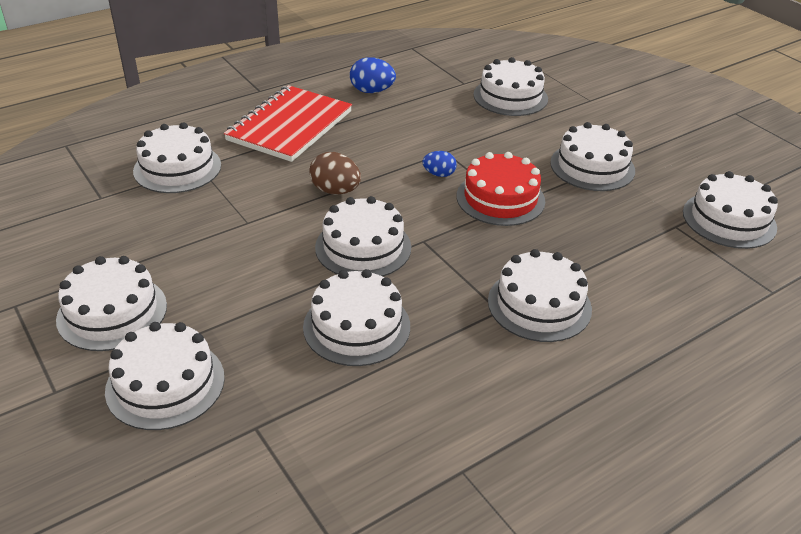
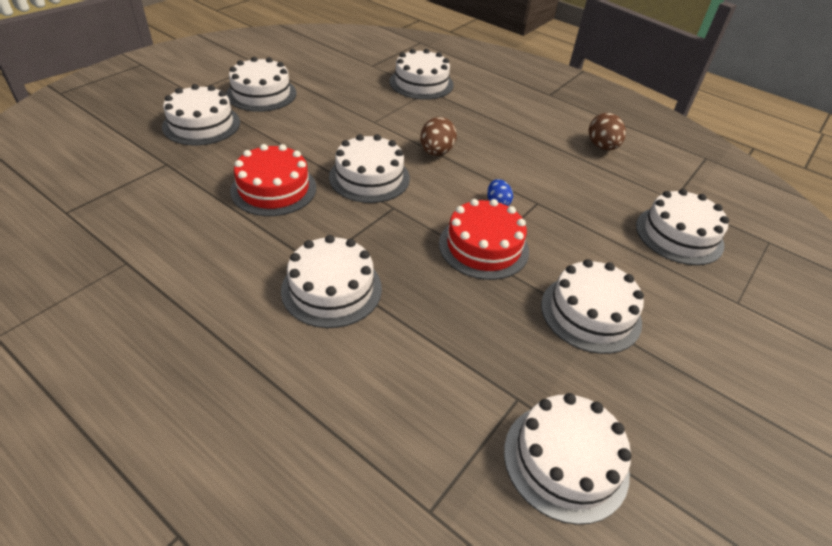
camera: 70 degrees right, 5 degrees up
red notebook [224,85,352,162] -> none
white cake [303,269,410,366] -> red cake [230,144,316,216]
blue egg [350,57,396,93] -> brown egg [589,113,626,150]

